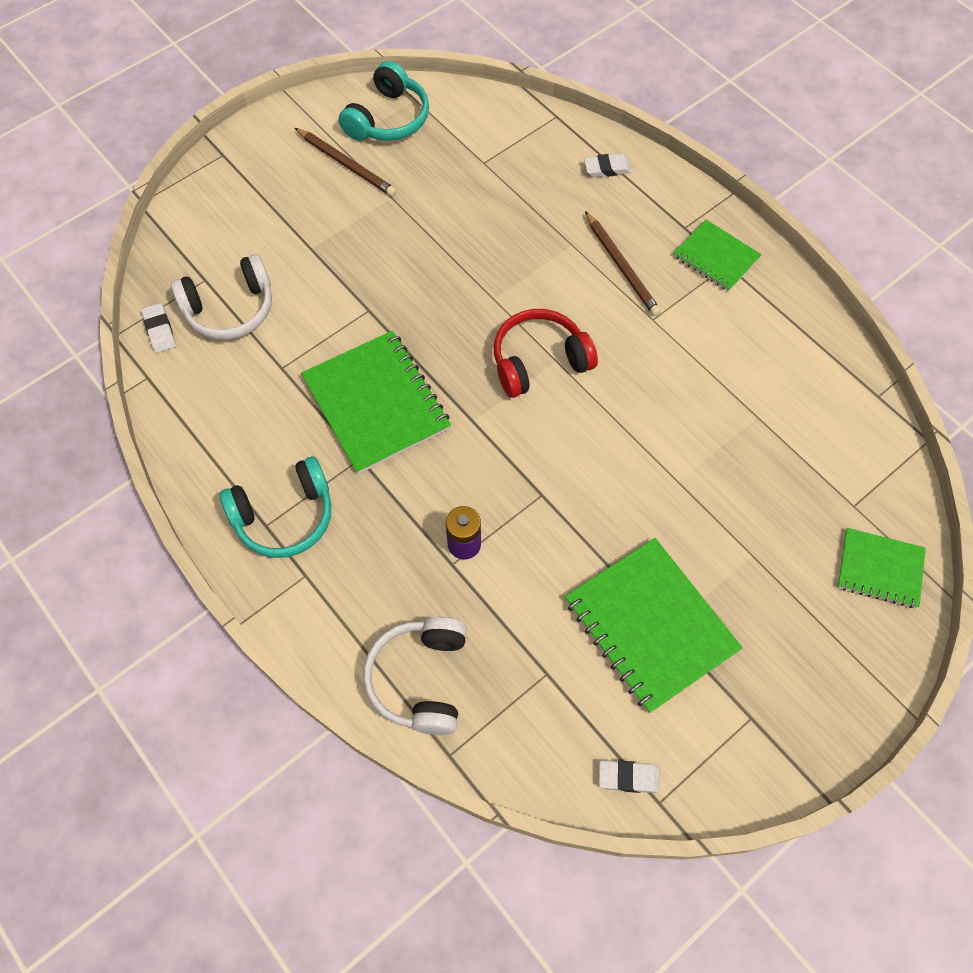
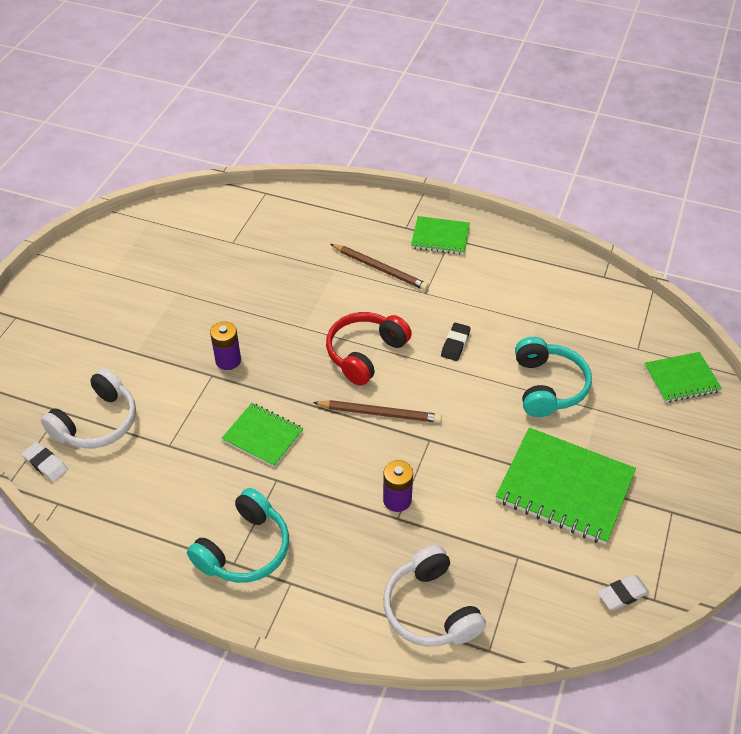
camera: 30 degrees left, 15 degrees down
brown pencil [295,128,397,196] -> brown pencil moved to [313,400,442,423]
green notebook [301,331,451,474] -> green notebook [221,403,304,467], size x0.58
turquoise headphones [339,61,429,141] -> turquoise headphones moved to [515,337,592,417]
white eraser [584,154,632,177] -> none
none -> purple battery [210,322,241,370]
none -> black eraser [441,323,471,361]

